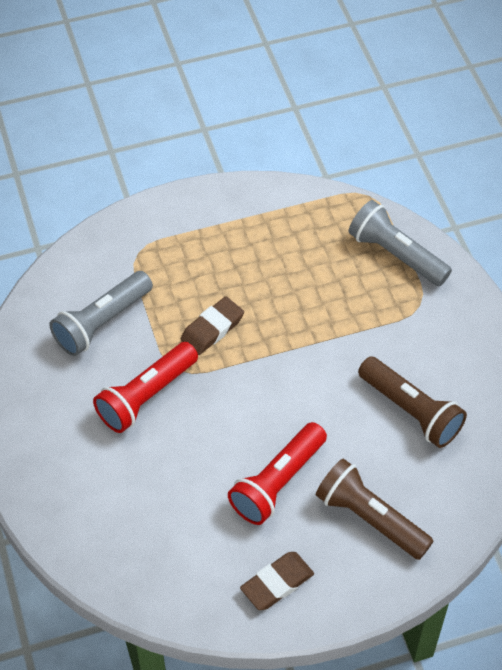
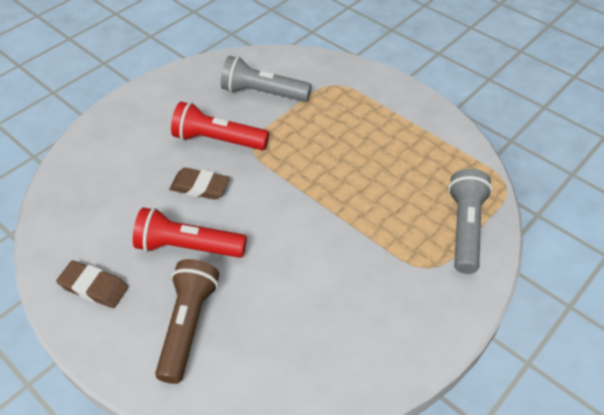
camera: 60 degrees right, 5 degrees down
brown eraser [181,296,244,355] -> brown eraser moved to [169,168,230,199]
brown flashlight [358,357,467,448] -> none

